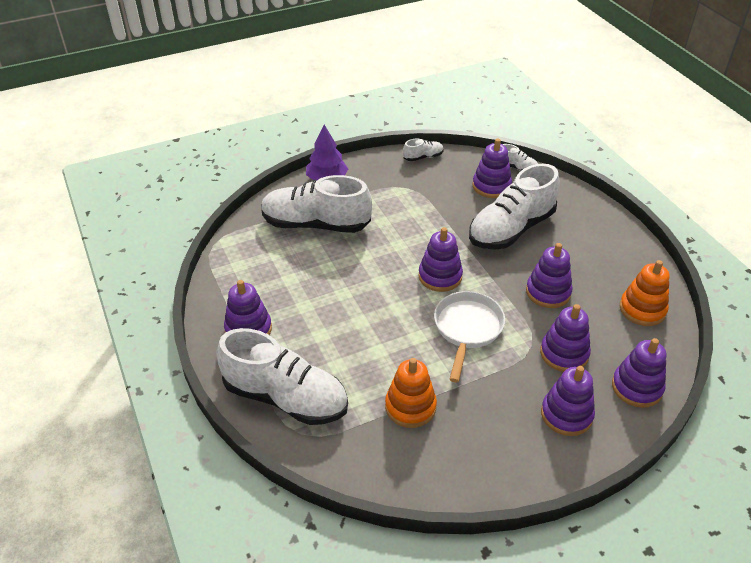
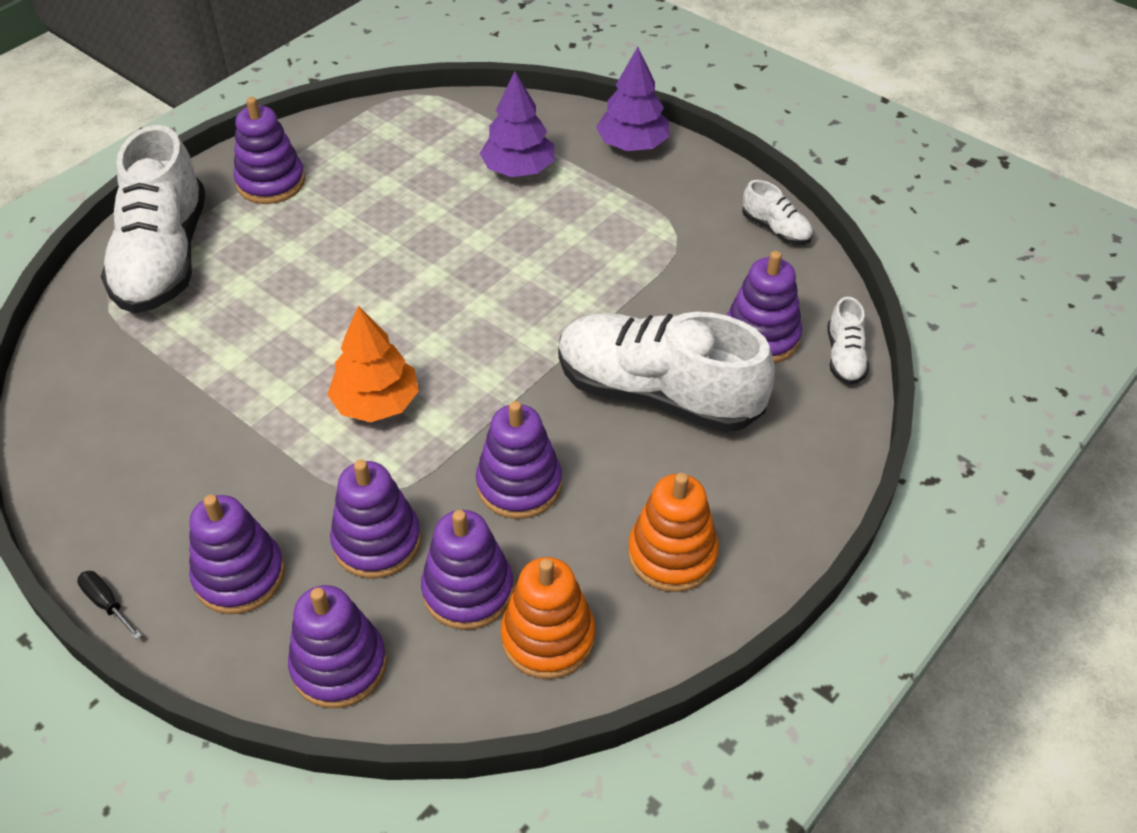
camera: 65 degrees right, 5 degrees up
white shoe [261,175,372,233] -> purple tree [480,71,555,177]
orange stacking toy [385,358,437,428] -> orange stacking toy moved to [628,473,719,592]
purple stacking toy [418,227,463,292] -> purple stacking toy moved to [421,510,514,630]
white pan [434,291,505,382] -> orange tree [327,306,419,422]
none -> black screwdriver [77,571,142,640]

